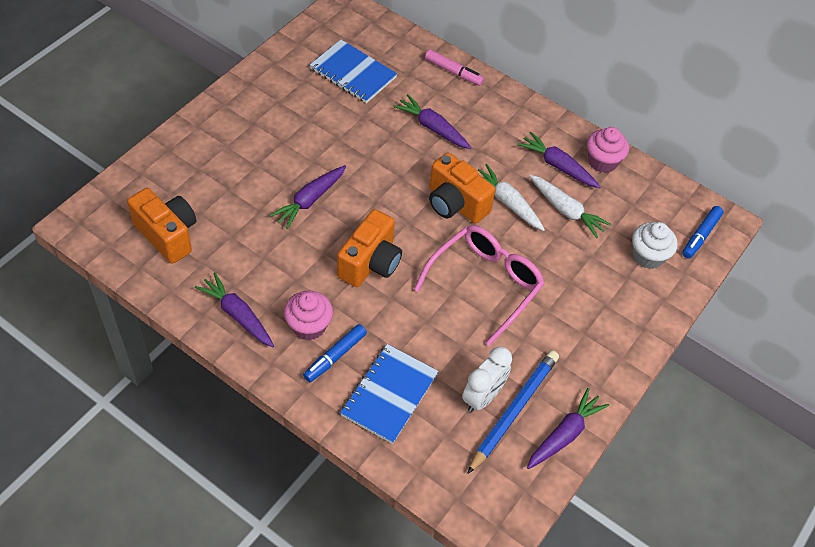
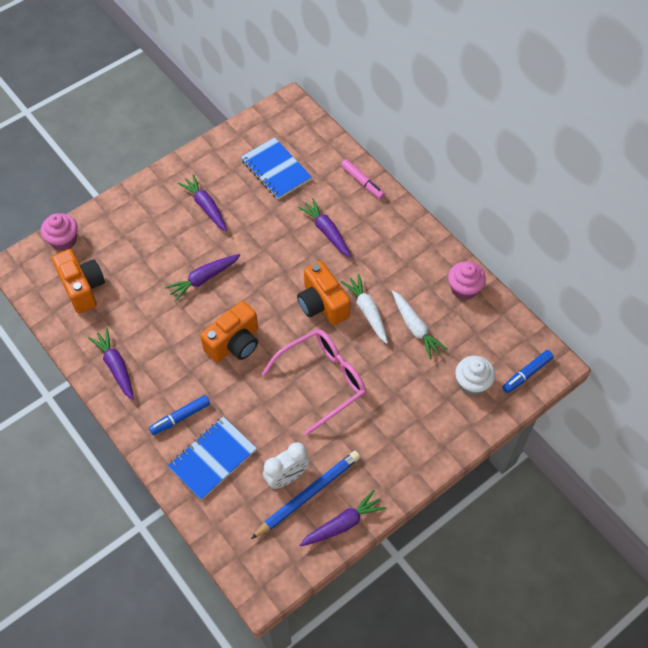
camera: 20 degrees right, 5 degrees up
pink cupcake [284,291,333,341] -> pink cupcake moved to [41,213,78,251]
purple carrot [518,132,601,188] -> purple carrot moved to [178,174,227,232]

